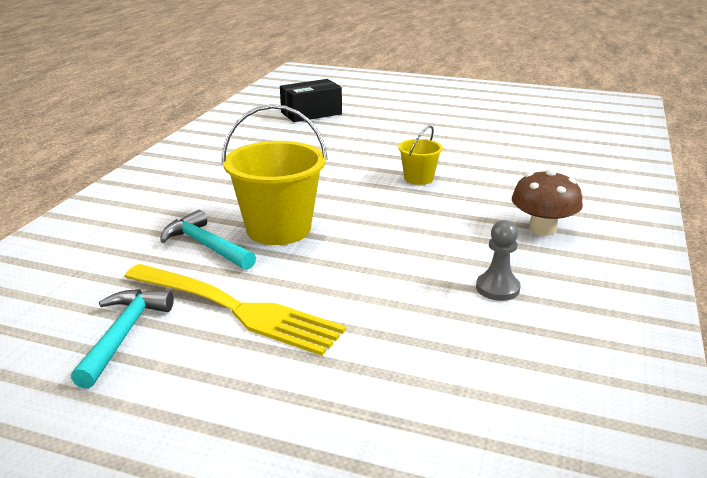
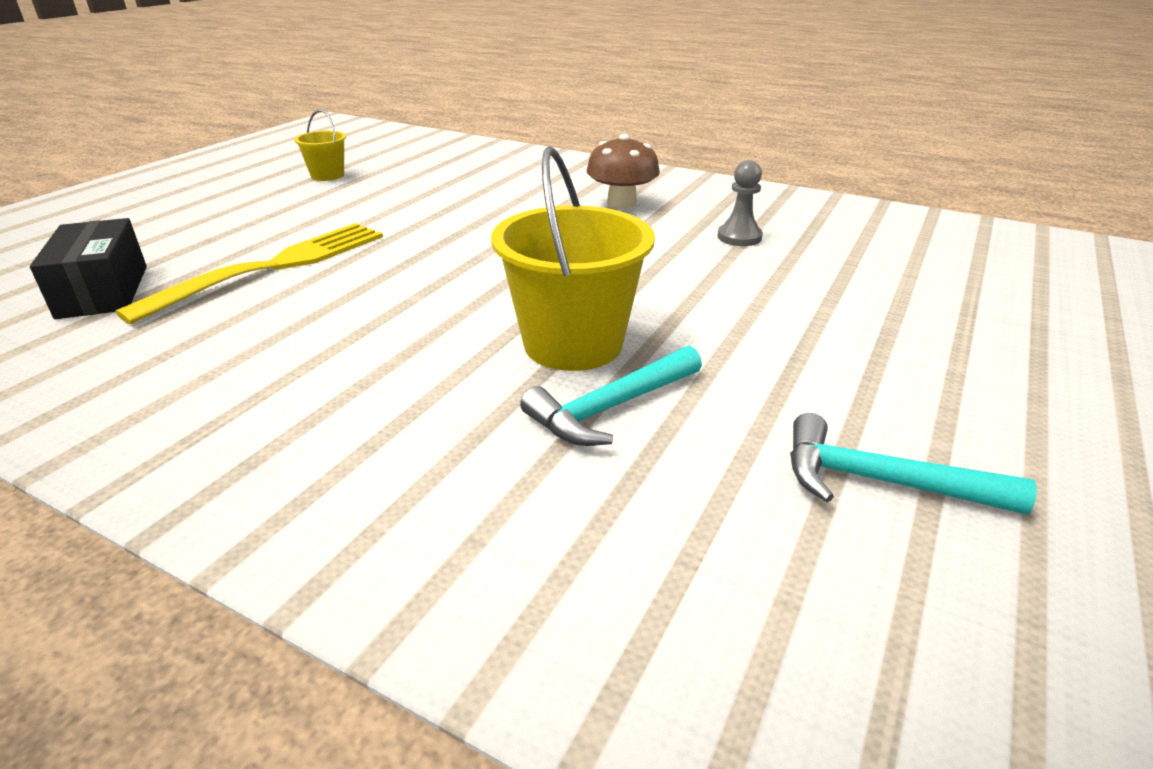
camera: 80 degrees left, 5 degrees up
yellow fork [124,264,346,356] -> yellow fork moved to [115,223,383,324]
yellow bucket [398,126,443,185] -> yellow bucket moved to [294,109,346,181]

